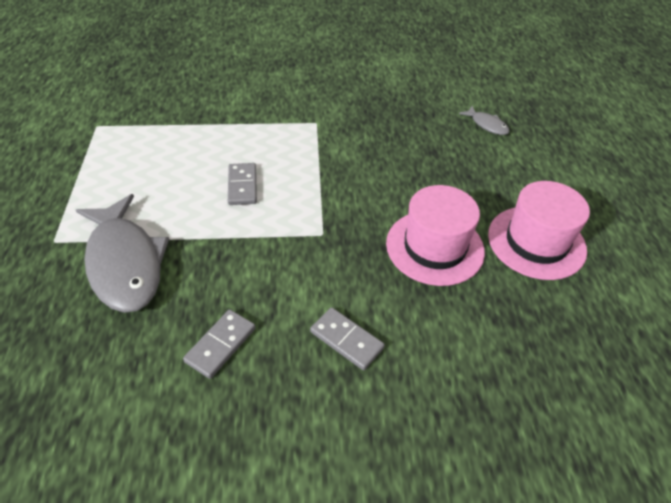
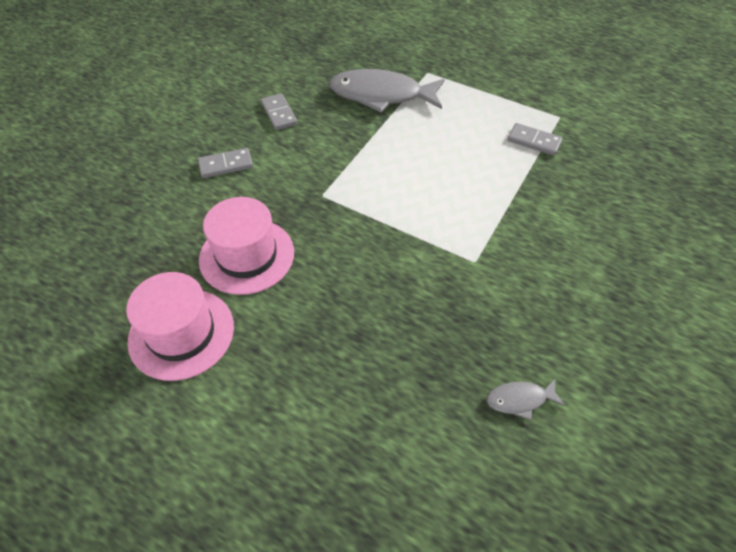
camera: 125 degrees right, 5 degrees up
grey domino [228,163,257,205] -> grey domino moved to [507,123,563,156]
grey fish [459,106,510,135] -> grey fish moved to [487,379,565,420]

